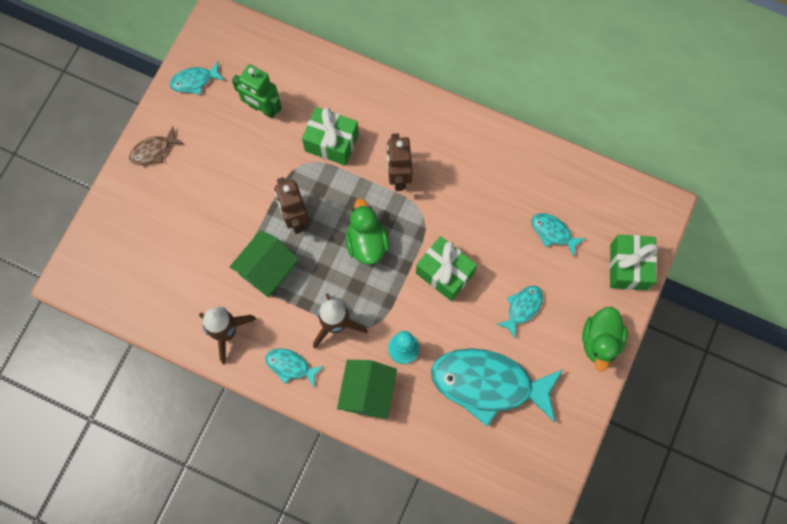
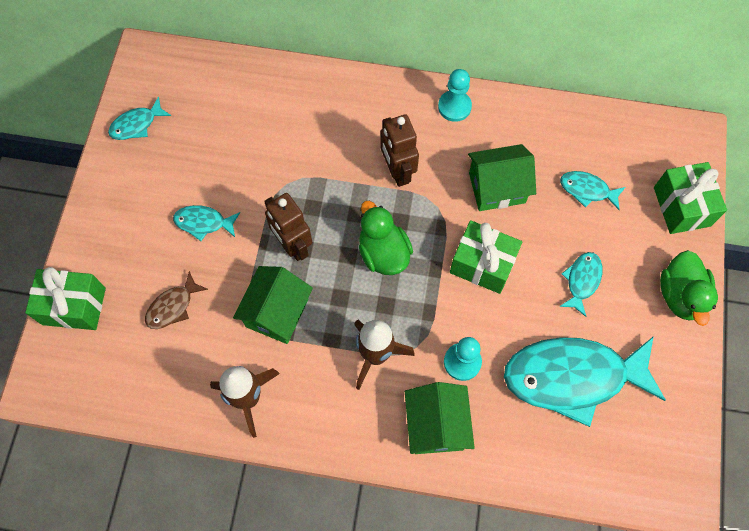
camera: 15 degrees left, 5 degrees down
brown fish [129,126,183,165] -> brown fish moved to [145,271,208,329]
green robot [232,64,282,118] -> none
turquoise fish [265,348,323,387] -> turquoise fish moved to [173,205,240,241]
green gift [302,107,359,166] -> green gift moved to [25,267,106,330]
none -> turquoise pawn [438,69,472,122]
none -> green house [468,144,536,211]

